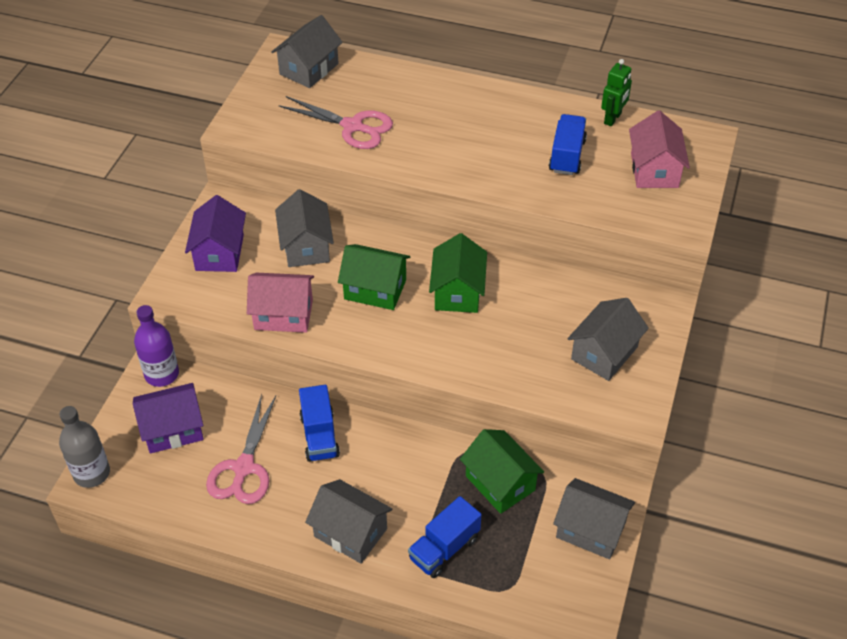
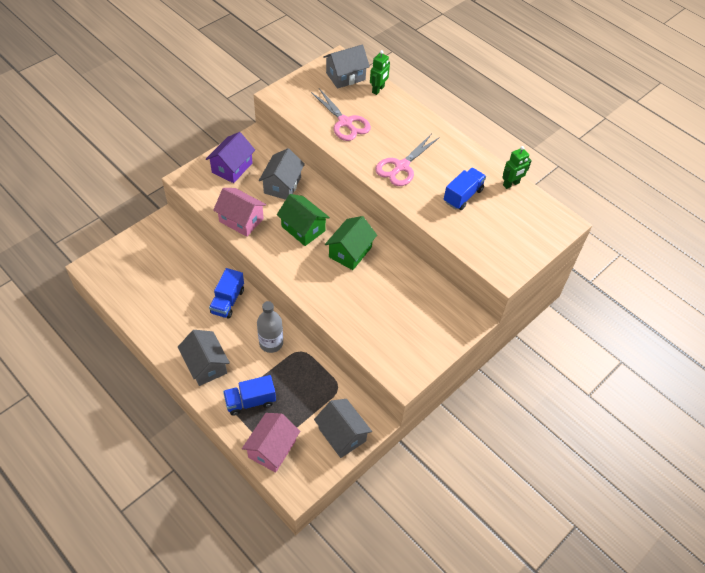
camera: 25 degrees right, 5 degrees up
grey bottle [59,406,110,488] -> grey bottle moved to [257,301,283,353]
purple house [133,383,204,454] -> none
purple bottle [134,305,179,387] -> none
pink scissors [206,394,276,504] -> pink scissors moved to [375,134,440,186]
green house [460,429,544,514] -> none
grey house [567,298,649,381] -> none
pink house [629,110,690,188] -> pink house moved to [242,413,300,473]
none -> green robot [370,50,390,95]

